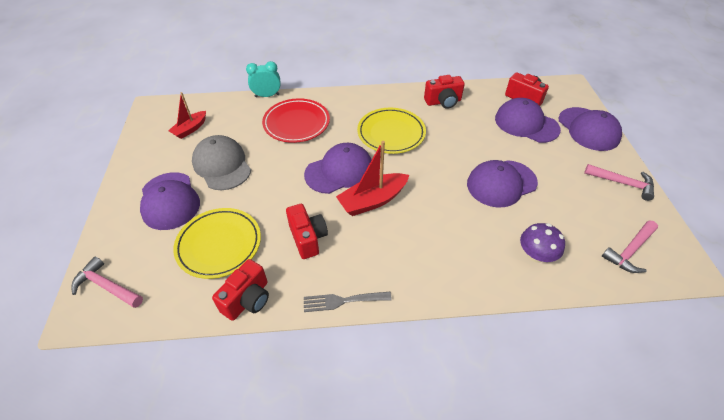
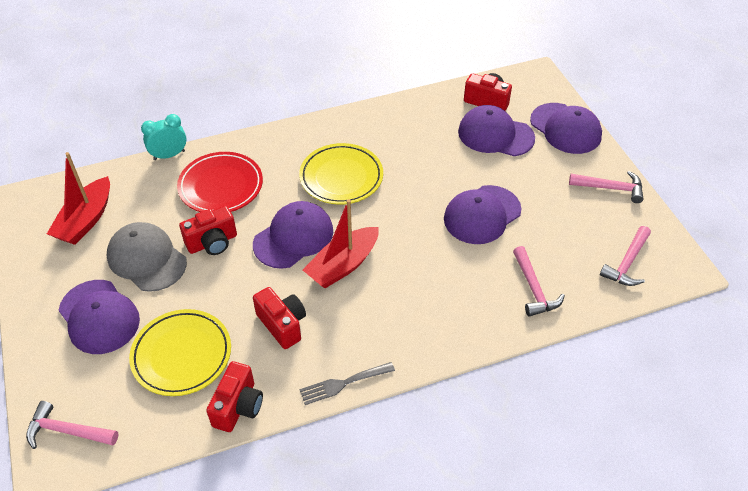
camera: 15 degrees left, 0 degrees up
red boat [168,92,206,139] -> red boat [47,152,110,245], size x1.57
red camera [424,75,465,109] -> red camera moved to [179,206,237,255]
purple mushroom [520,223,565,263] -> pink hammer [513,246,565,316]

